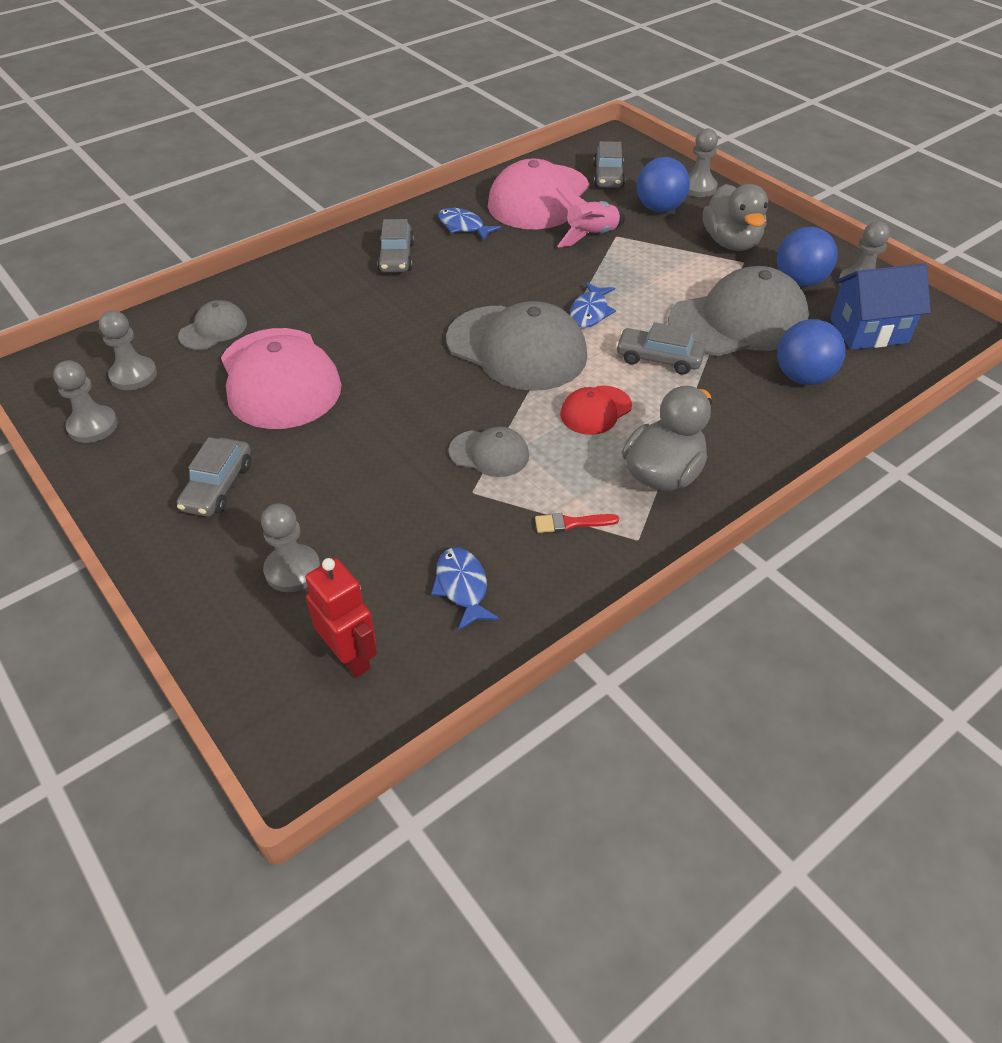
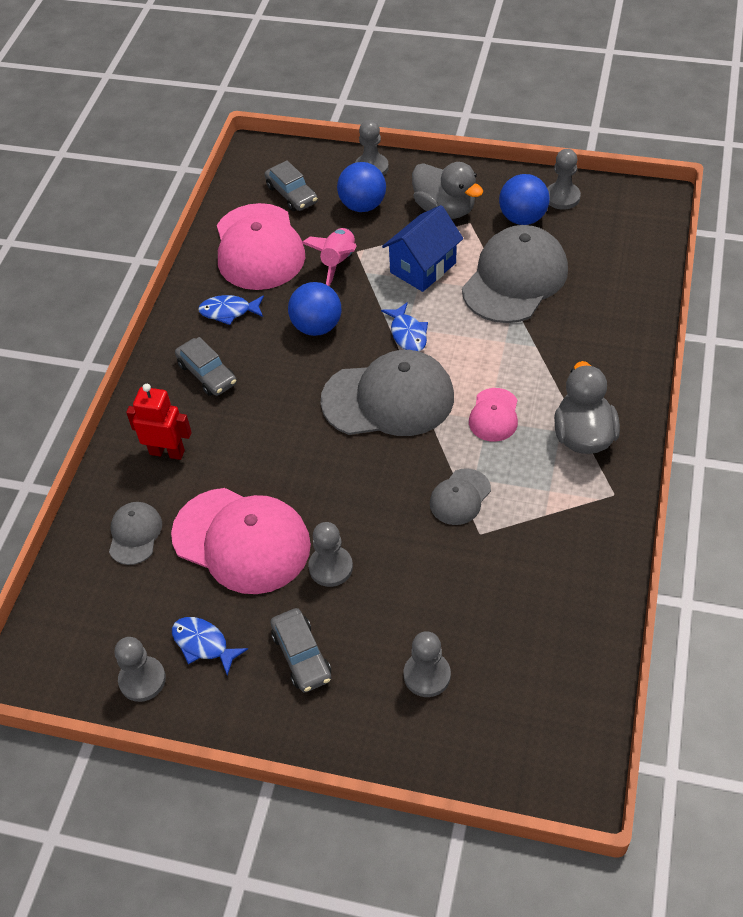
camera: 35 degrees left, 5 degrees up
grey pawn [99,310,157,390] -> grey pawn moved to [308,522,353,587]
red robot [305,558,377,678] -> red robot moved to [126,384,192,460]
blue fish [431,547,500,631] -> blue fish moved to [172,617,248,676]
grey cap [449,426,529,477] -> grey cap turned 150 degrees clockwise [430,468,491,525]
red brush [535,513,619,533] -> none
red cap [560,385,632,435] -> pink cap [469,388,518,442]
grey car [616,322,705,375] -> none
blue ball [777,319,846,385] -> blue ball moved to [288,282,341,336]
blue house [830,264,931,350] -> blue house moved to [382,205,463,292]

